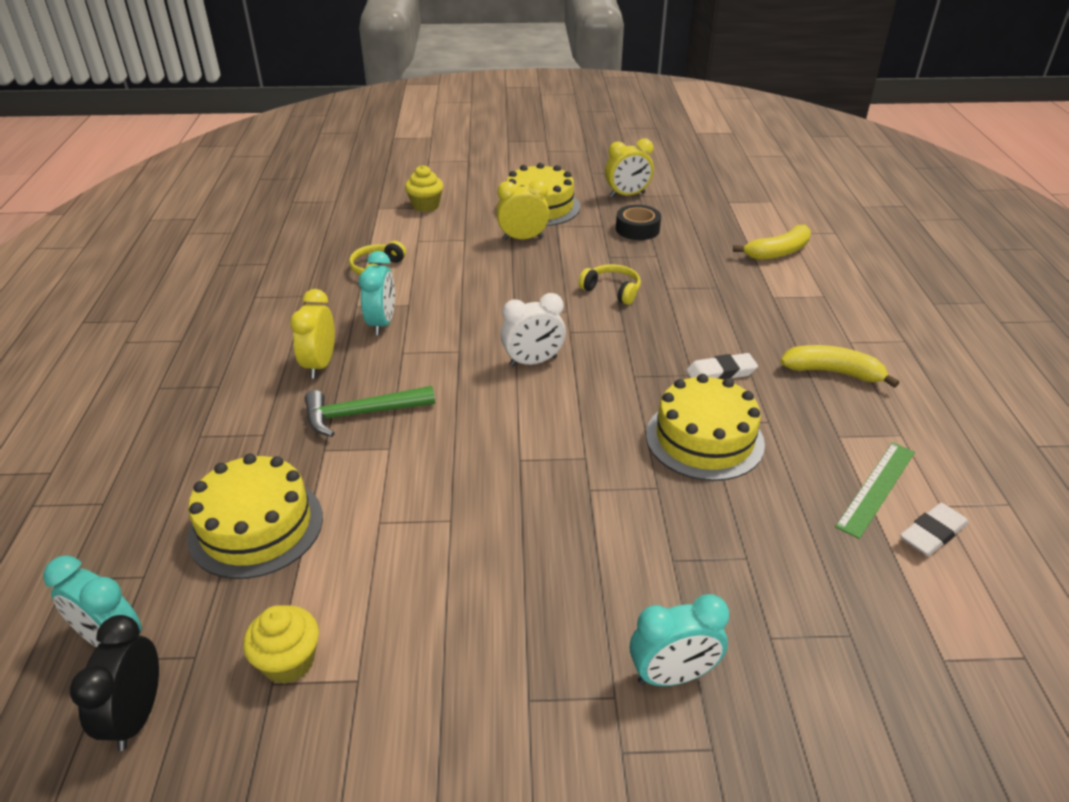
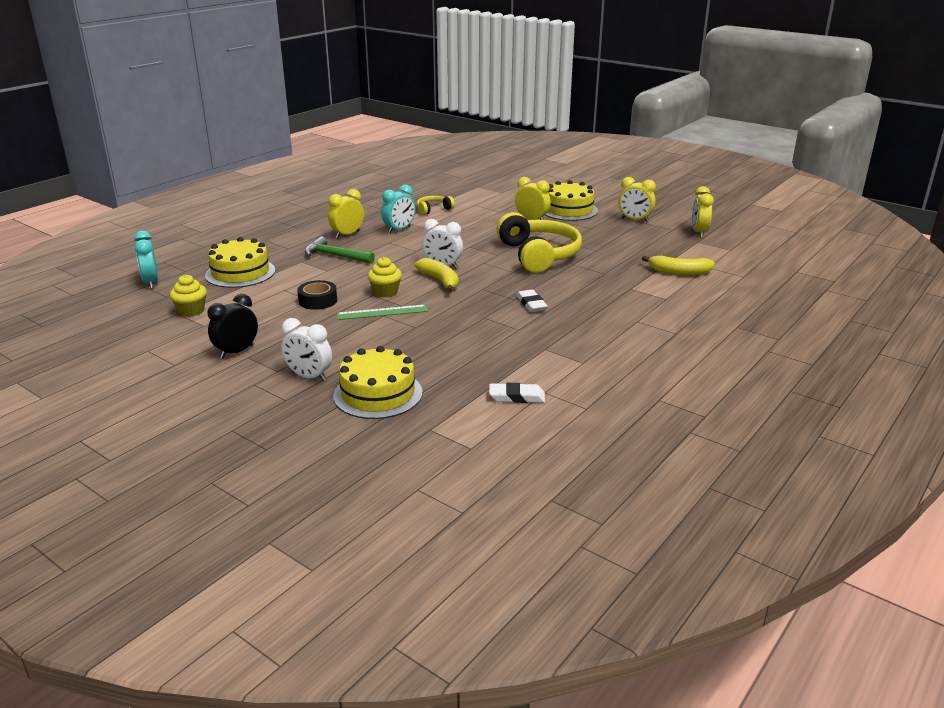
camera: 40 degrees right, 10 degrees down
black clock [70,615,159,751] -> black clock moved to [207,294,258,359]
yellow cupcake [405,165,443,212] -> yellow cupcake moved to [368,257,402,298]
yellow headphones [579,264,641,305] -> yellow headphones [497,212,582,273], size x2.18
black tape [616,205,661,240] -> black tape moved to [297,280,337,310]
turquoise clock [630,594,729,686] -> white clock [281,318,332,381]
yellow cake [646,374,765,481] -> yellow cake moved to [333,346,423,419]
white eraser [686,353,758,380] -> white eraser turned 45 degrees clockwise [516,289,548,312]
yellow banana [780,345,899,388] -> yellow banana moved to [415,258,458,292]
green ruler [835,442,915,539] -> green ruler moved to [337,305,428,320]
none -> yellow clock [692,186,714,238]

